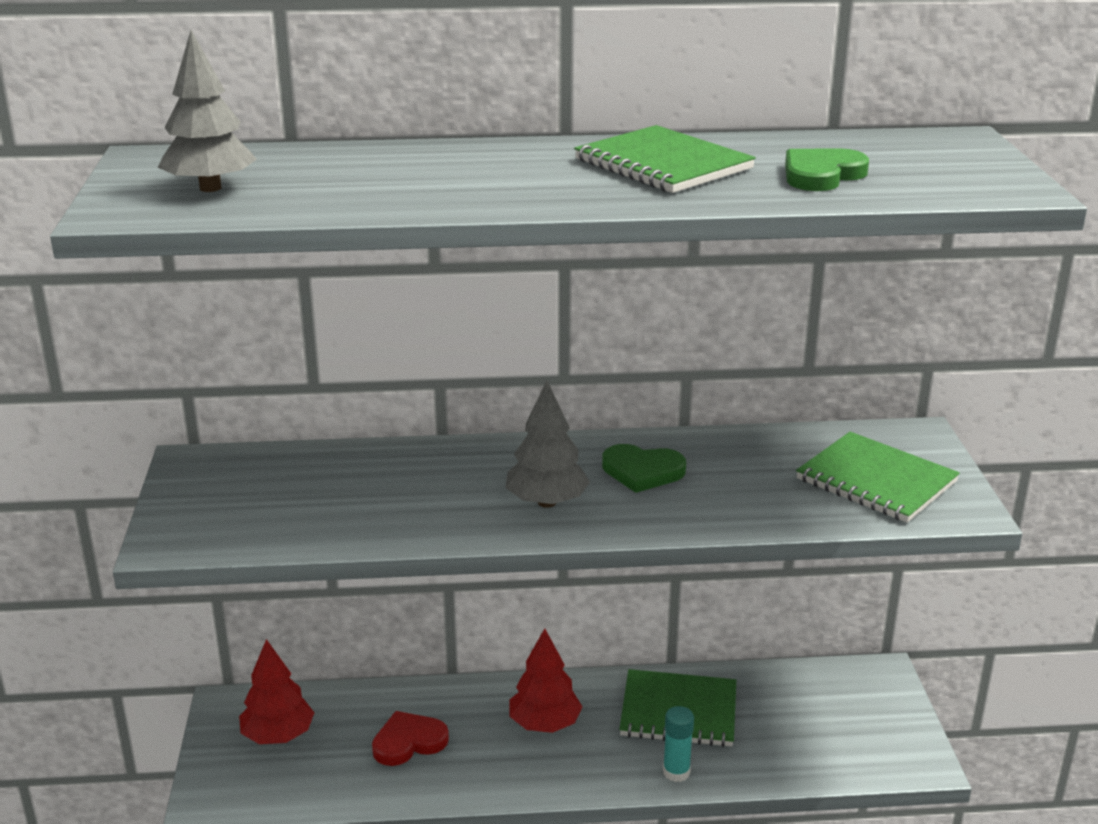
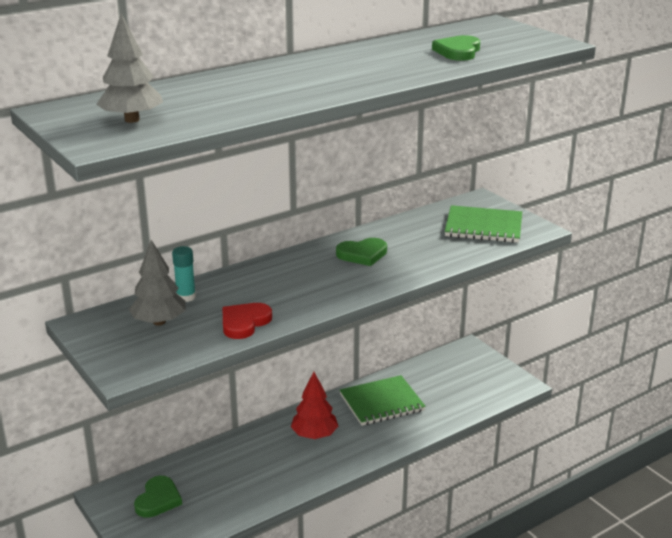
camera: 30 degrees left, 0 degrees up
red tree [239,639,314,744] -> green heart [134,476,182,518]
red heart [372,711,449,766] -> red heart moved to [223,303,272,339]
grey tree [505,381,590,508] -> grey tree moved to [128,240,186,326]
green notebook [574,125,756,193] -> none
turquoise glue stick [663,706,694,782] -> turquoise glue stick moved to [172,246,196,302]

